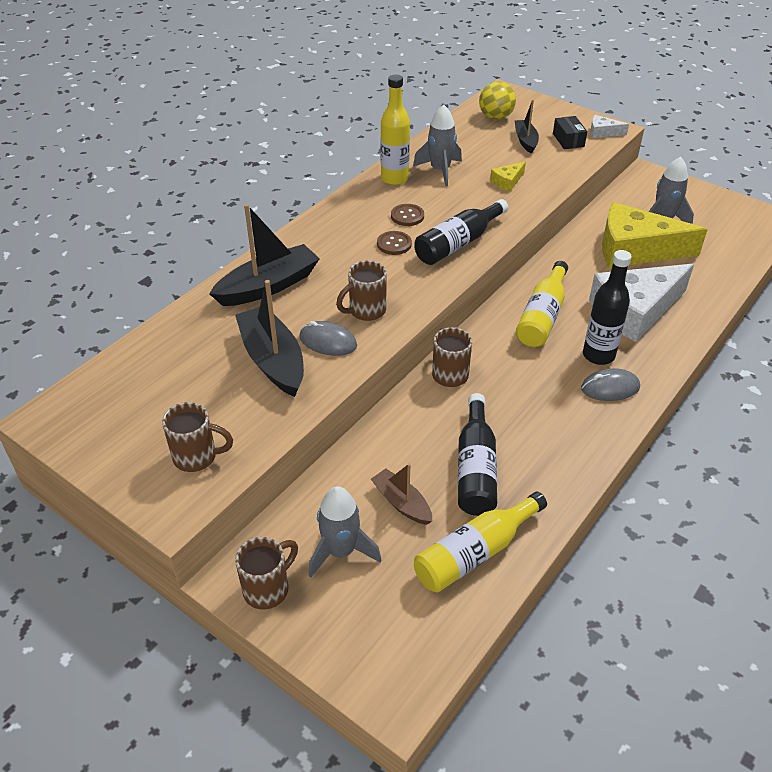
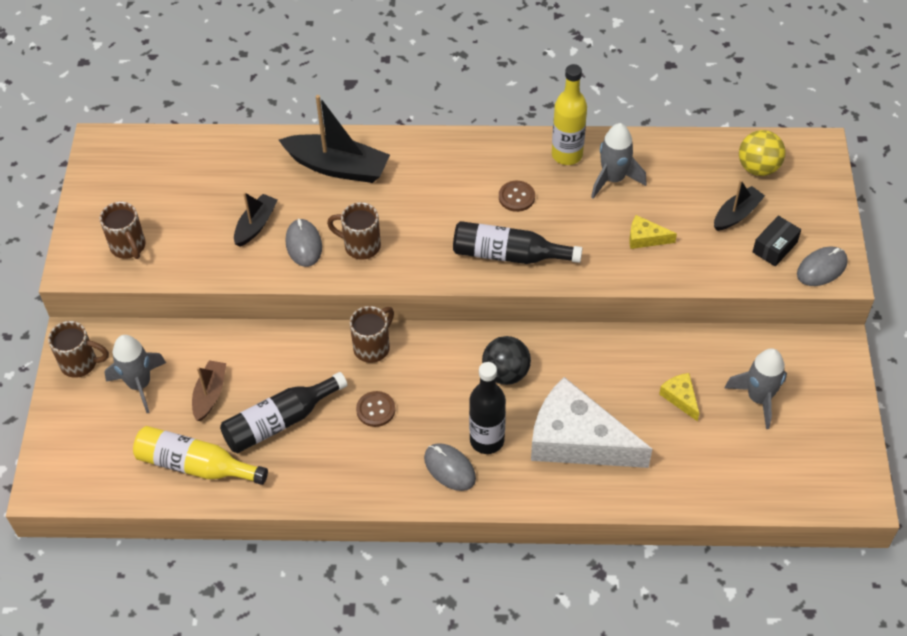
camera: 55 degrees right, 10 degrees up
black boat [235,280,304,397] -> black boat [234,192,277,246], size x0.57
brown button [377,231,412,255] -> brown button moved to [356,391,395,427]
yellow bottle [516,261,568,347] -> black ball [482,336,531,385]
white cheese [590,115,629,138] -> grey mouse [797,247,848,286]
yellow cheese [602,202,708,268] -> yellow cheese [659,373,699,421], size x0.42

